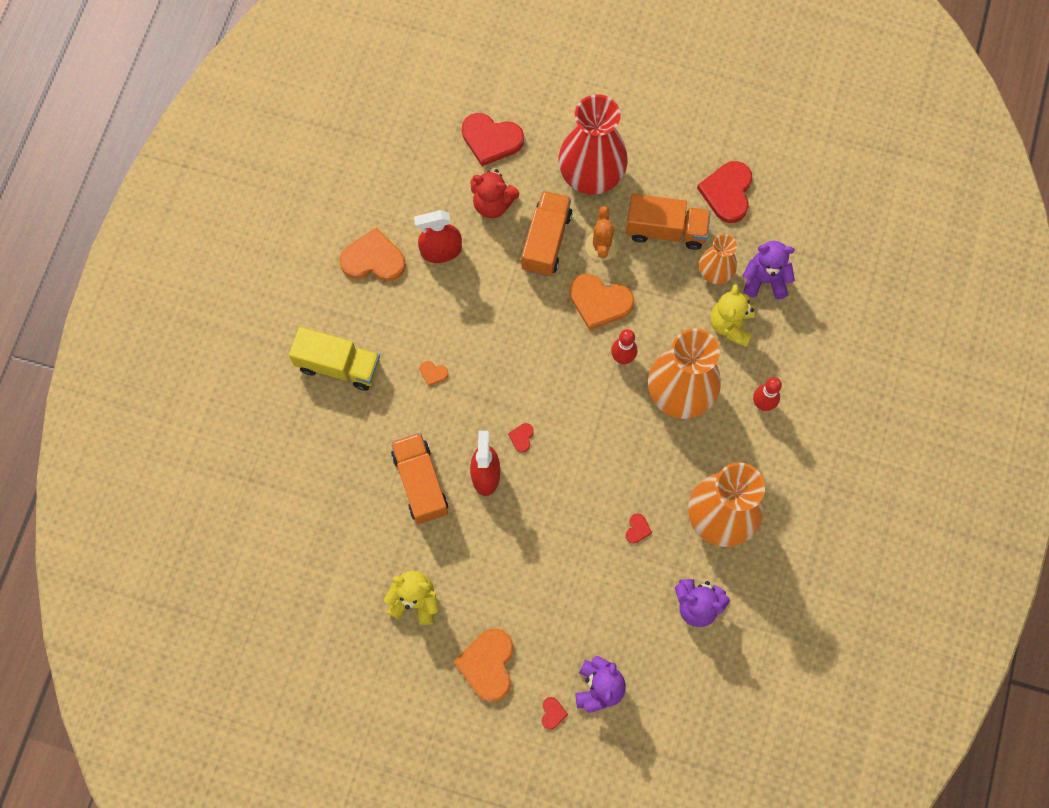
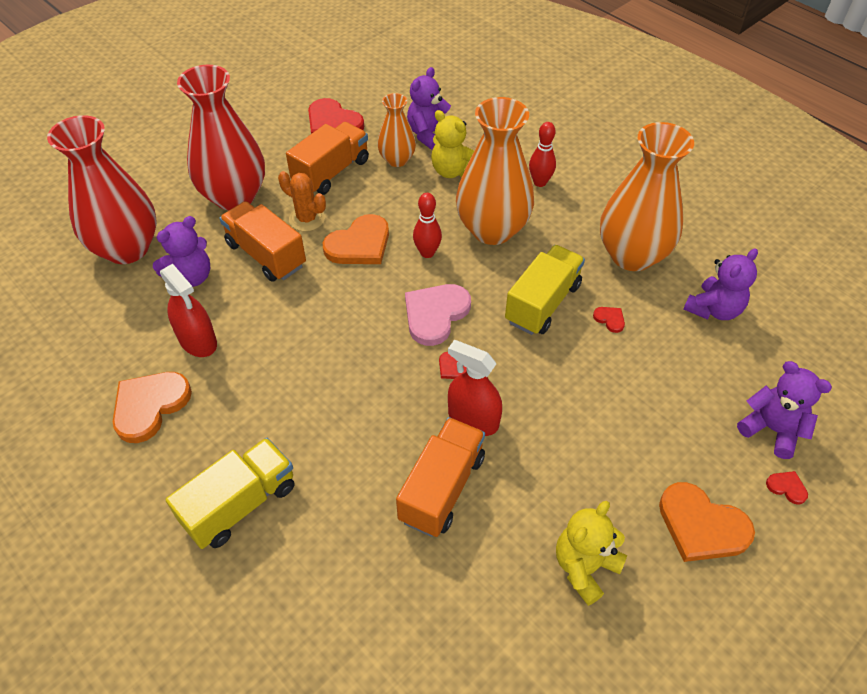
camera: 60 degrees left, 20 degrees down
orange truck [391,432,448,524] -> orange truck turned 105 degrees clockwise [396,417,485,537]
red spray bottle [414,210,462,263] -> red spray bottle turned 60 degrees counterclockwise [160,264,217,357]
orange heart [420,361,449,386] -> none
red heart [462,113,524,166] -> red vase [47,115,157,264]
red teddy bear [470,169,519,218] -> purple teddy bear [153,216,210,287]
none -> pink heart [405,284,471,346]
none -> yellow truck [505,245,585,335]

